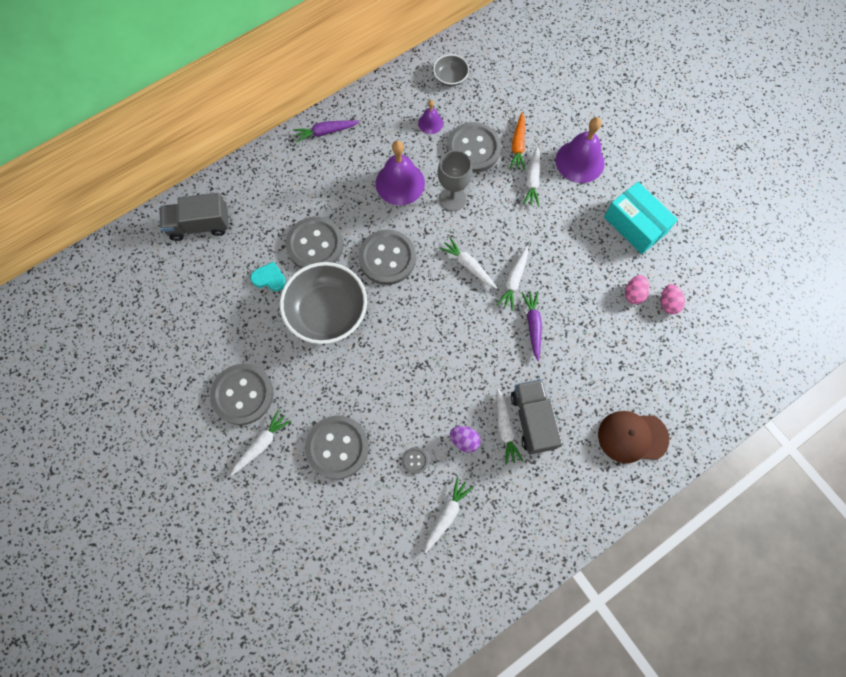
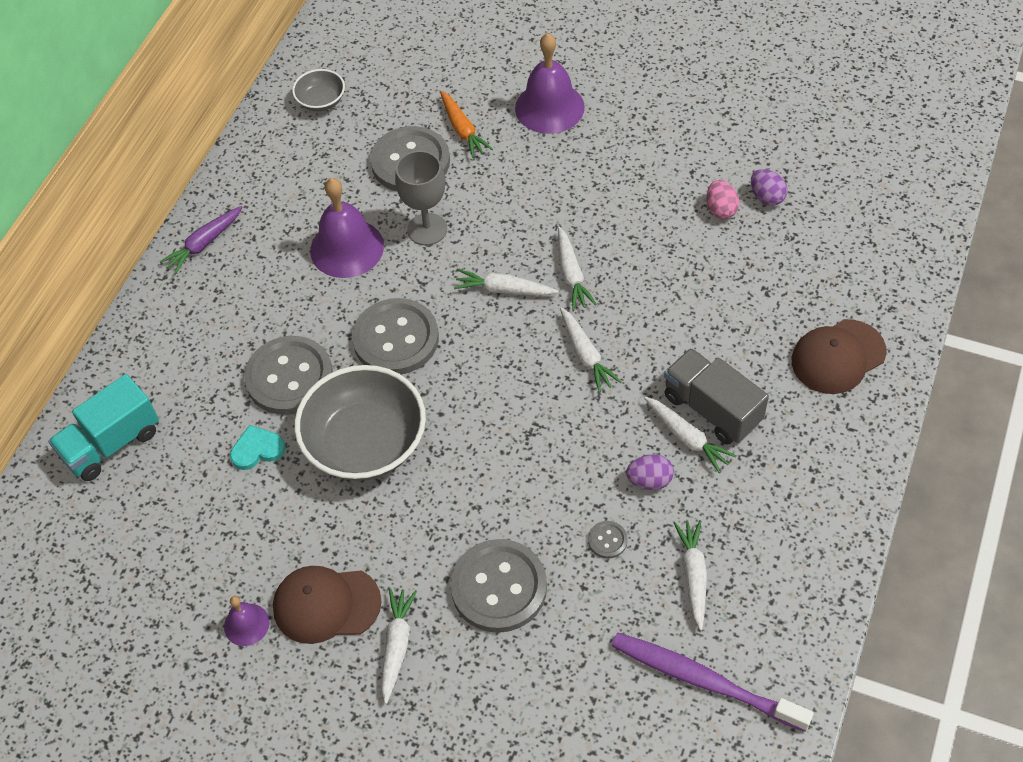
camera: 30 degrees left, 15 degrees down
grey truck [160,193,229,241] -> turquoise truck [48,374,159,481]
grey button [210,364,274,425] -> brown cap [273,566,382,644]
purple bell [418,100,443,134] -> purple bell moved to [224,596,269,646]
purple carrot [522,291,542,361] -> none
white carrot [523,146,540,207] -> white carrot moved to [560,307,622,392]
turquoise box [604,182,678,254] -> none
pink egg [661,284,685,314] -> purple egg [751,169,788,206]
none -> purple toothbrush [612,633,814,732]

